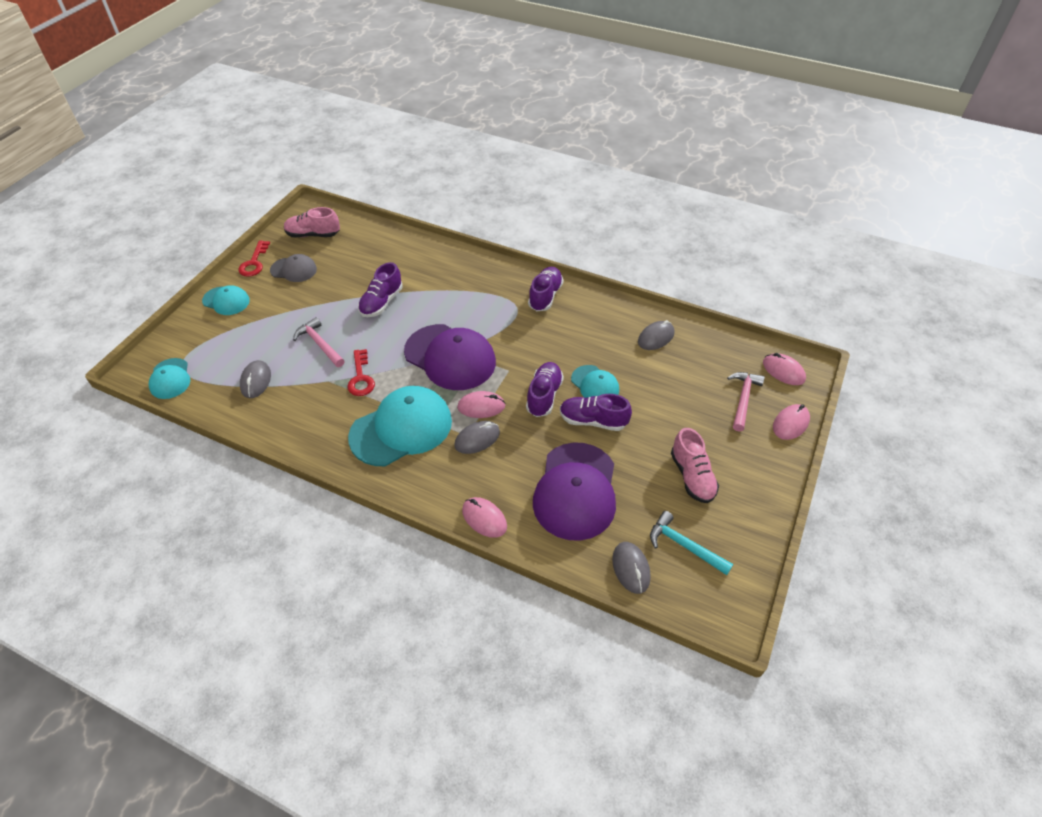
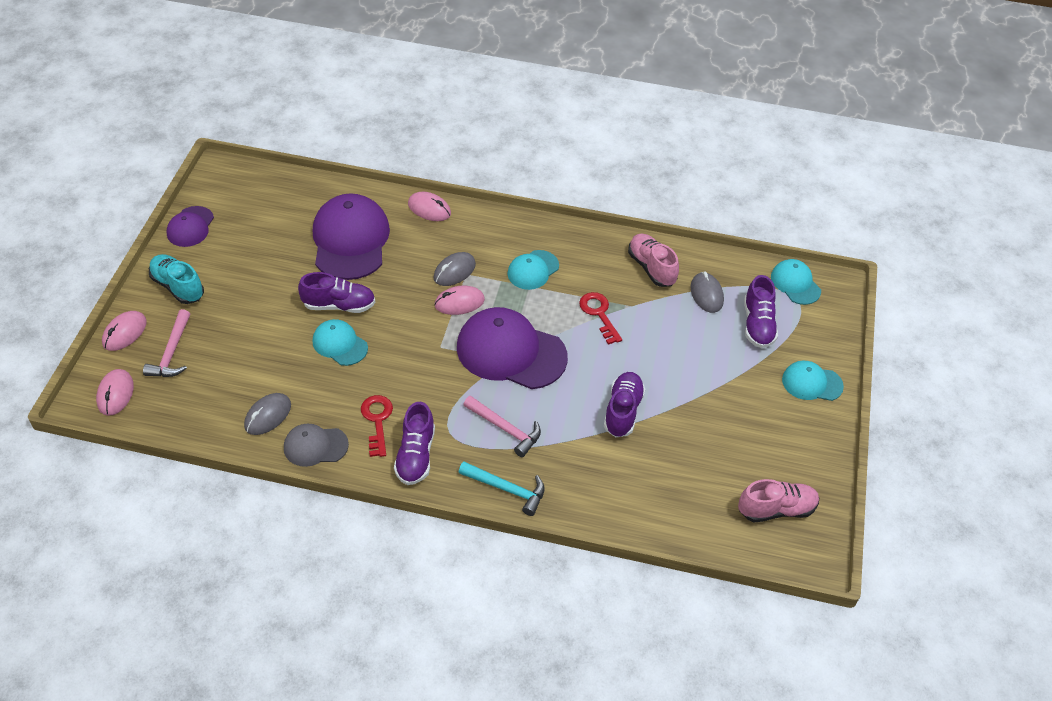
camera: 165 degrees right, 0 degrees up
red key [238,240,270,277] -> red key moved to [361,395,393,457]
grey cap [270,254,317,282] -> grey cap moved to [284,423,349,467]
pink hammer [293,317,345,367] -> pink hammer moved to [463,396,541,457]
turquoise cap [348,386,452,466] -> turquoise cap [507,250,559,290], size x0.53
purple shoe [526,362,564,417] -> purple shoe moved to [744,275,778,348]
grey mouse [612,542,651,594] -> none
turquoise hammer [650,511,733,575] -> turquoise hammer moved to [458,462,545,516]
pink shoe [671,428,719,503] -> pink shoe moved to [628,234,679,287]
pink mouse [763,353,806,385] -> pink mouse turned 60 degrees clockwise [96,369,134,416]
none -> turquoise shoe [149,254,204,304]
none -> purple cap [167,206,214,247]

